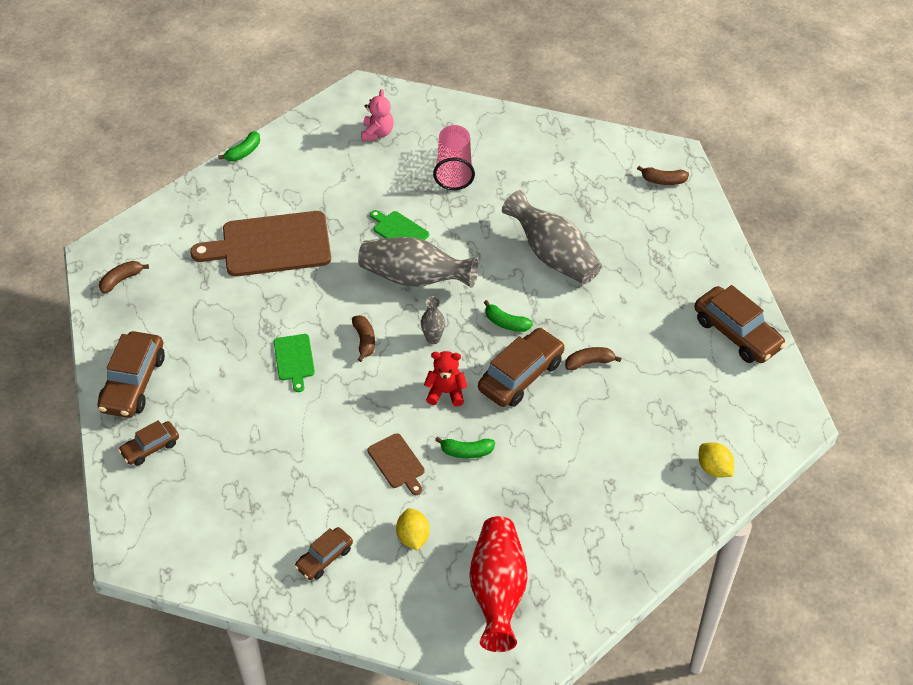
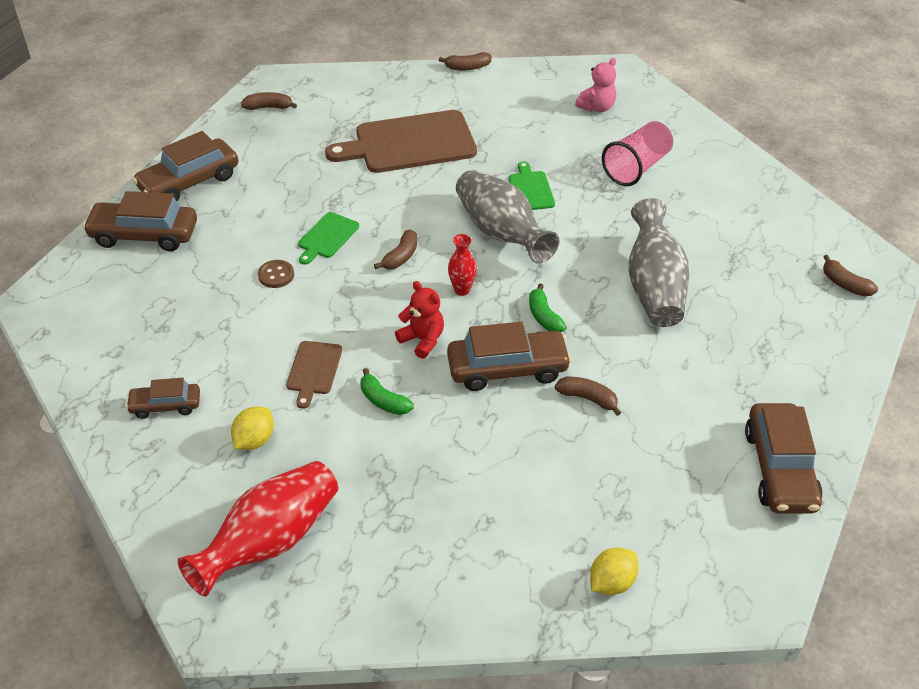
camera: 40 degrees right, 5 degrees down
brown car [118,420,179,466] -> brown car [82,191,197,251], size x1.74
brown cutting board [190,211,331,277] -> brown cutting board turned 45 degrees counterclockwise [325,110,477,173]
green banana [218,131,260,162] -> brown banana [439,52,491,70]
grey vase [421,296,445,344] -> red vase [448,234,477,296]
yellow lemon [699,442,734,478] -> yellow lemon turned 45 degrees clockwise [590,548,639,595]
none -> brown button [258,260,294,288]

